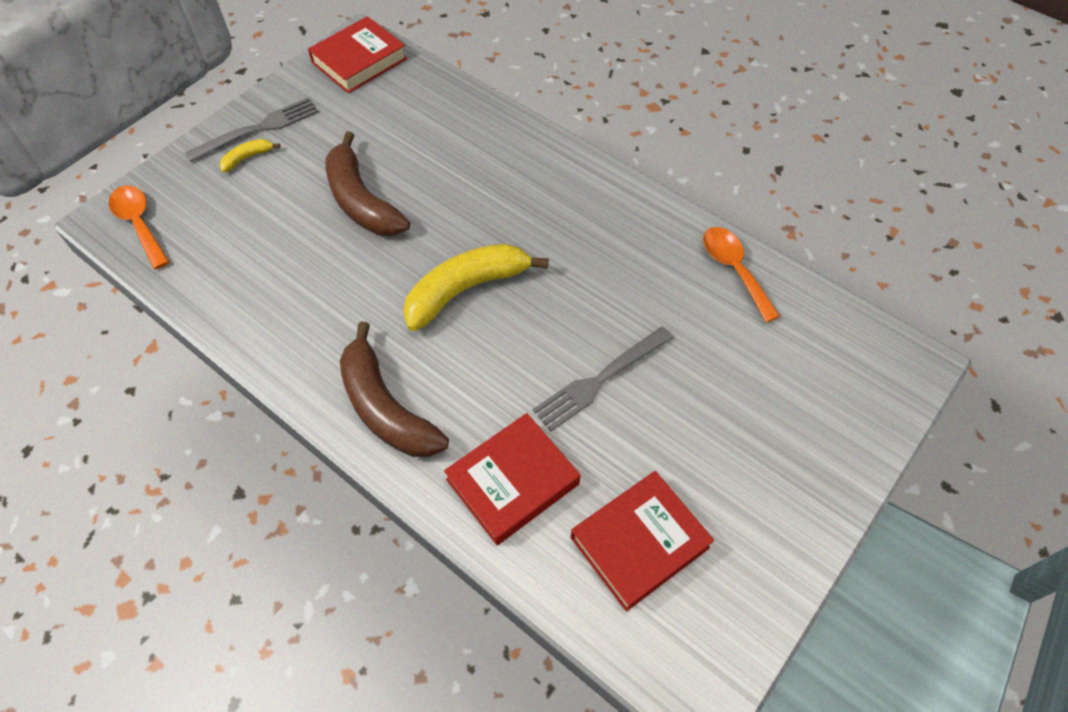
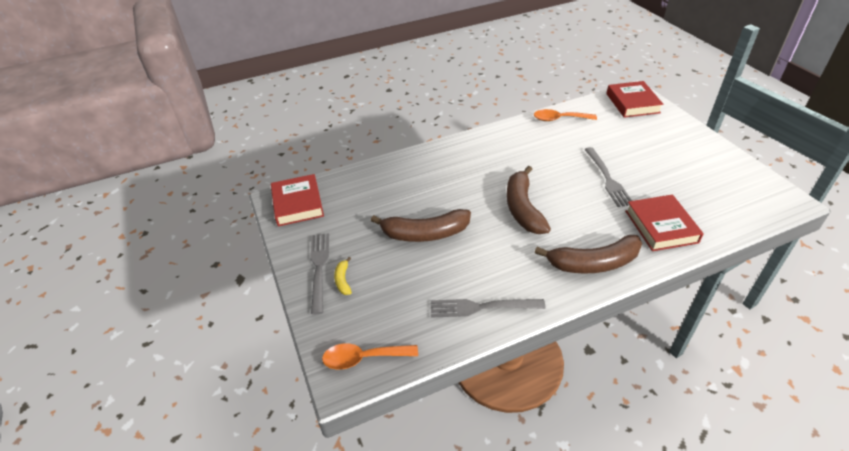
camera: 60 degrees left, 15 degrees down
yellow banana [403,244,549,331] -> brown banana [507,166,551,234]
red book [571,471,715,612] -> red book moved to [606,81,663,118]
none -> grey fork [431,299,546,318]

